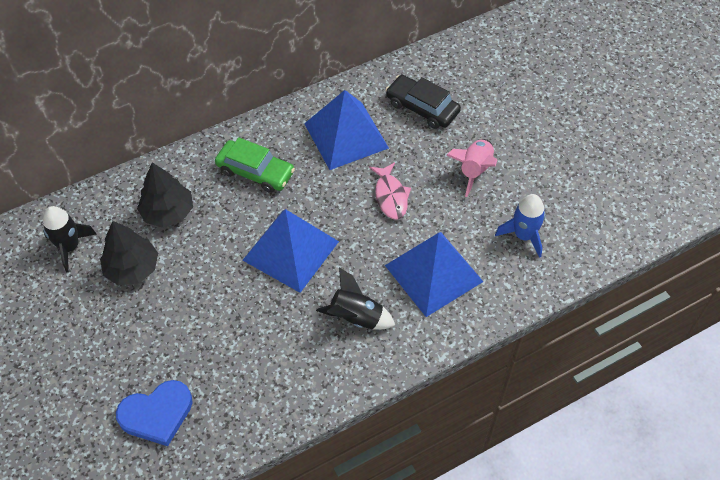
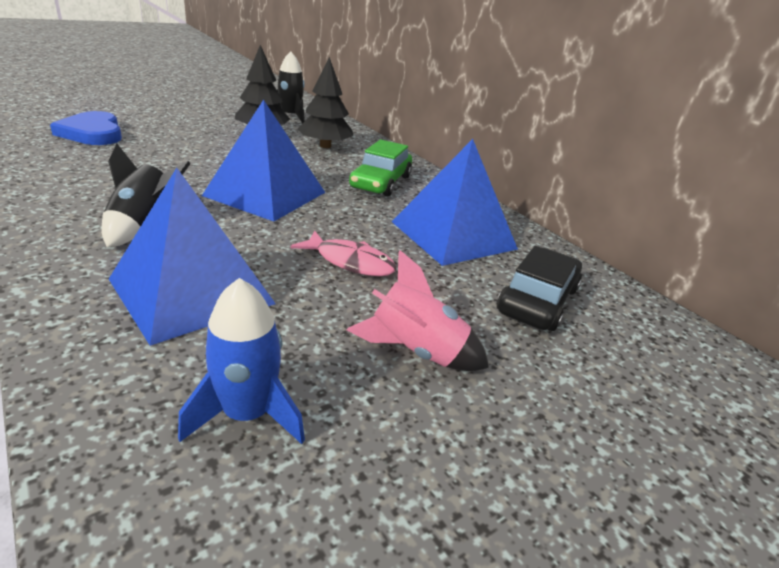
camera: 80 degrees right, 25 degrees down
pink fish [369,162,411,220] -> pink fish turned 135 degrees counterclockwise [291,231,397,276]

